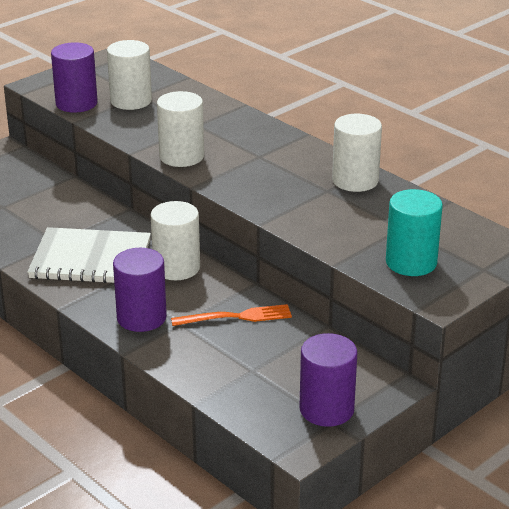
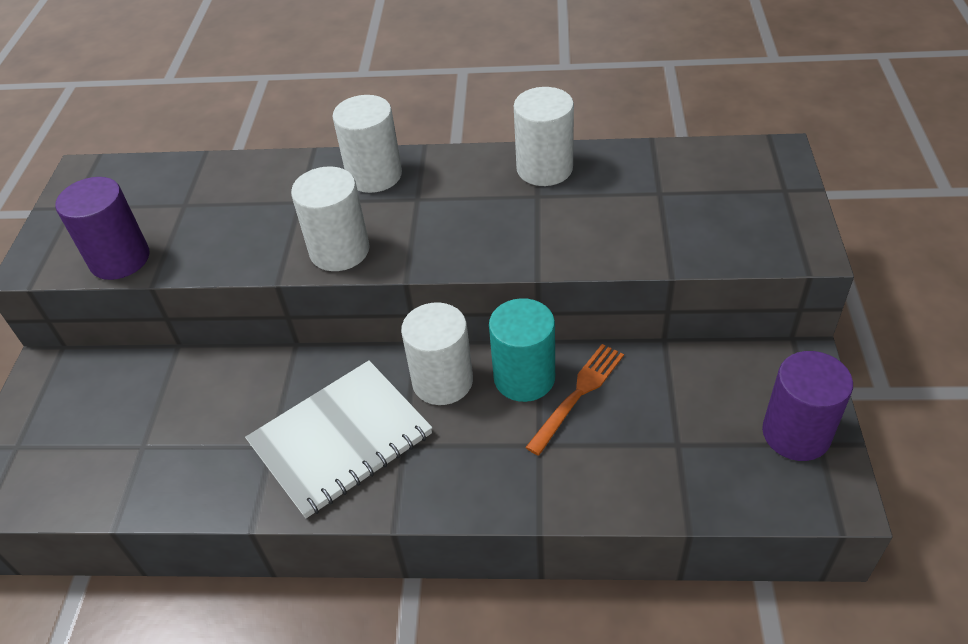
camera: 40 degrees left, 15 degrees up
white cylinder [107,40,152,110] -> white cylinder moved to [332,95,402,193]
purple cylinder [113,248,167,332] -> none
turquoise cylinder [386,189,443,276] -> turquoise cylinder moved to [489,298,555,402]

